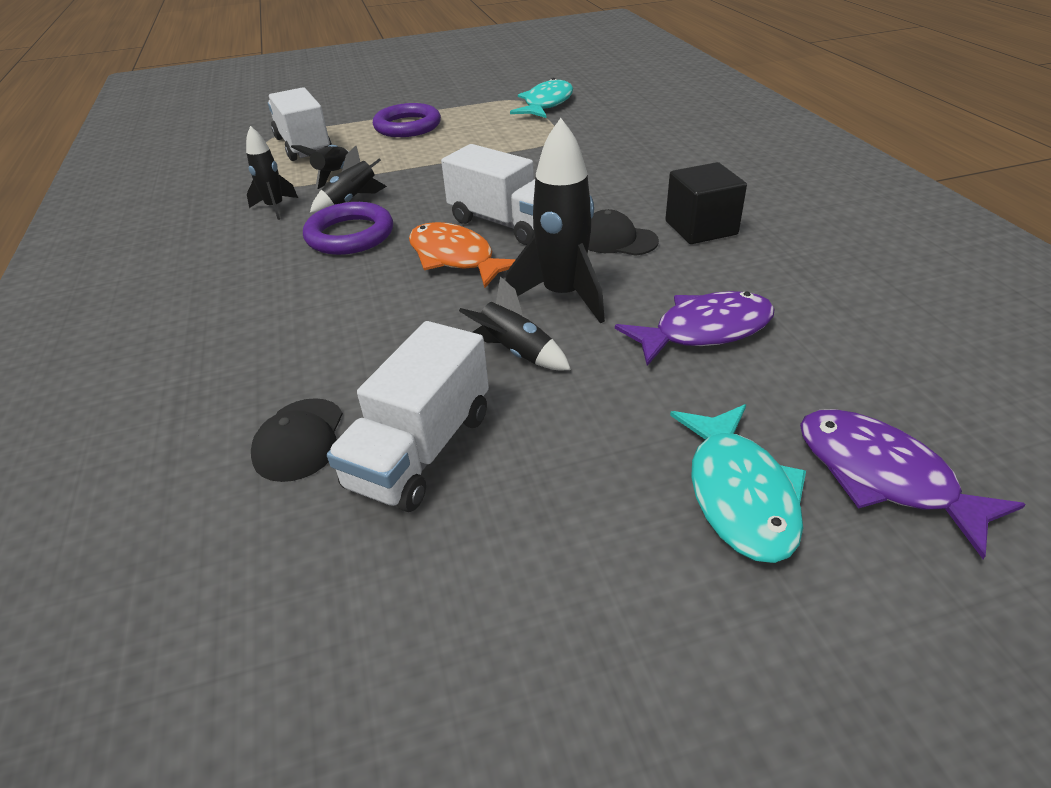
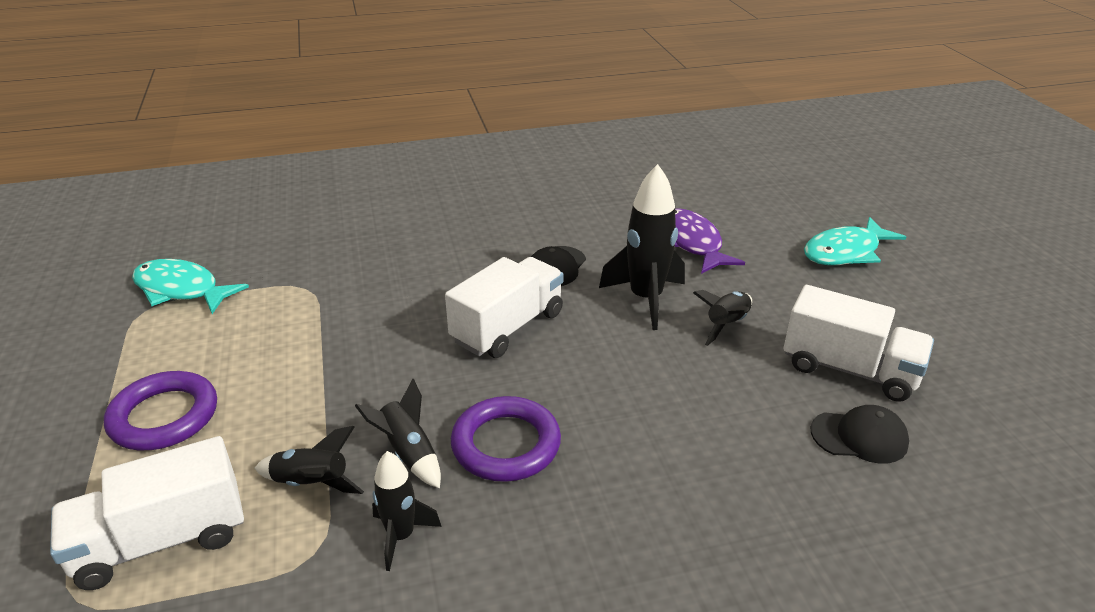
camera: 90 degrees left, 5 degrees down
orange fish [409,222,516,288] -> none
black cube [665,162,747,244] -> none
turquoise fish [670,404,806,563] -> turquoise fish turned 150 degrees clockwise [804,217,906,265]
purple fish [800,409,1026,559] -> none

